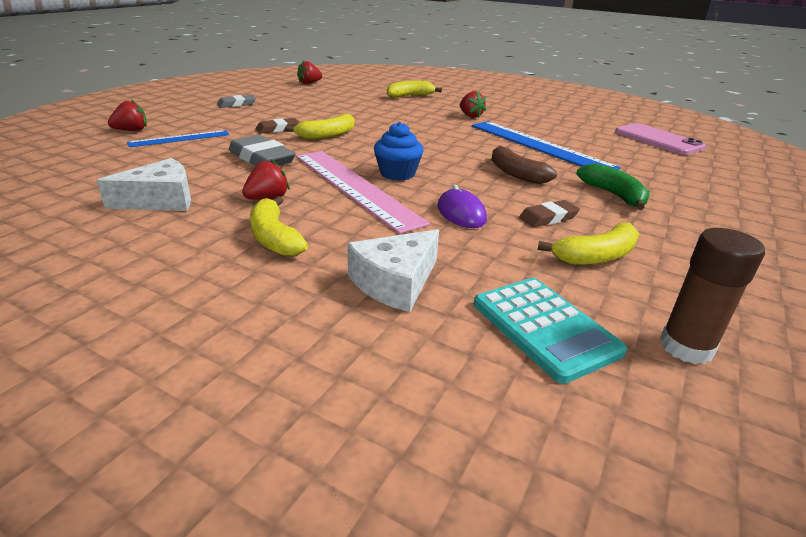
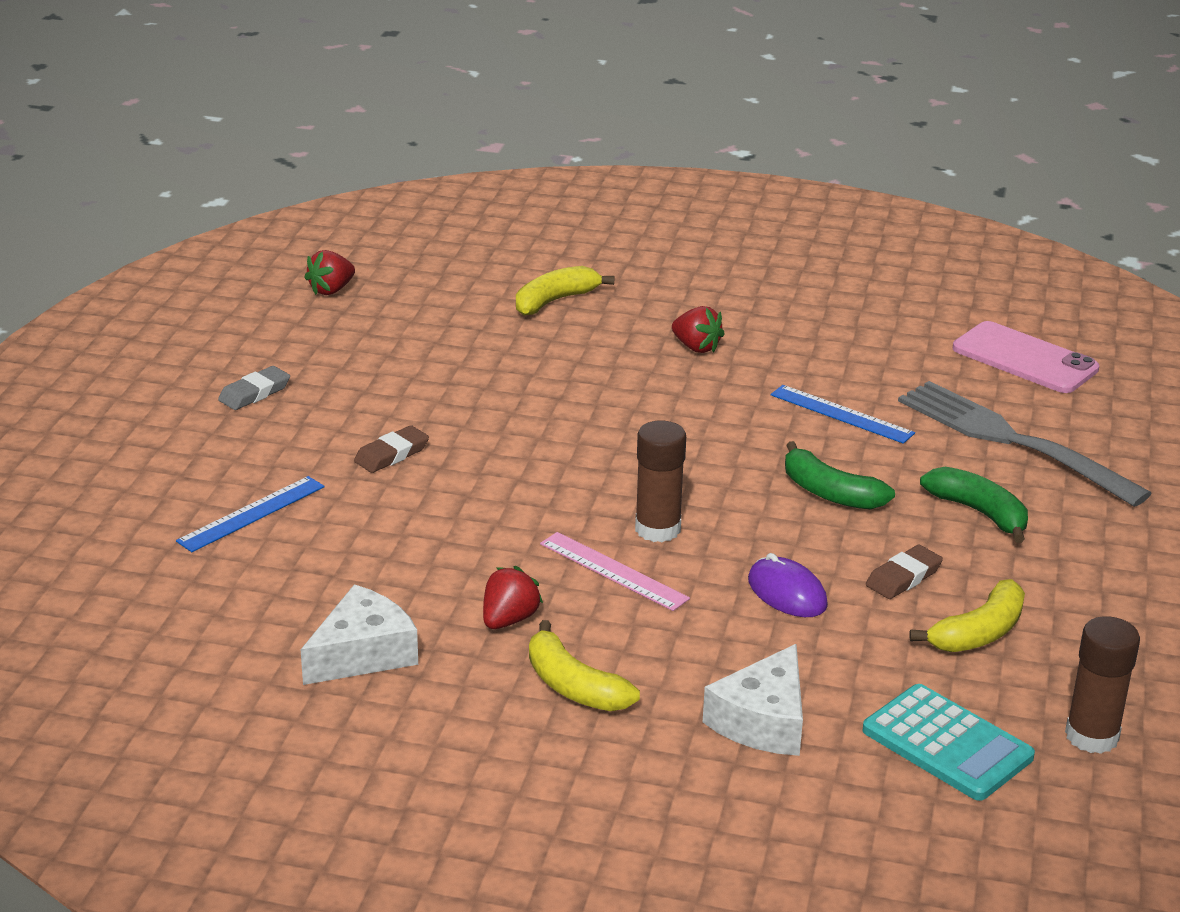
camera: 15 degrees left, 0 degrees up
red strawberry [108,99,147,131] -> none
grey eraser [229,135,296,166] -> none
yellow banana [285,114,354,140] -> none
pink ruler [296,151,430,234] -> pink ruler [540,532,690,611], size x0.54
blue cupcake [374,122,424,181] -> brown glue stick [635,421,686,542]
blue ruler [472,121,621,170] -> blue ruler [771,385,915,444], size x0.54
brown banana [492,146,557,184] -> green banana [785,441,895,509]
none -> grey fork [898,381,1152,507]

